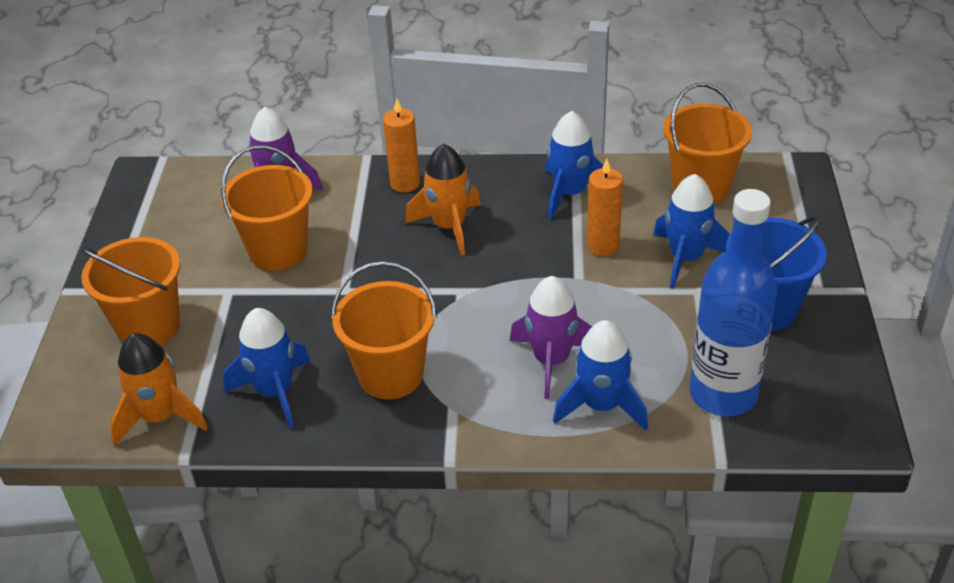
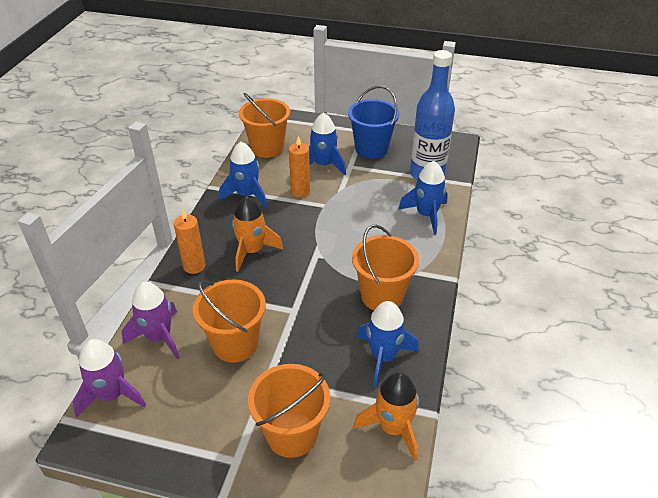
camera: 80 degrees left, 0 degrees up
purple rocket [510,276,592,399] -> purple rocket moved to [73,339,146,417]

